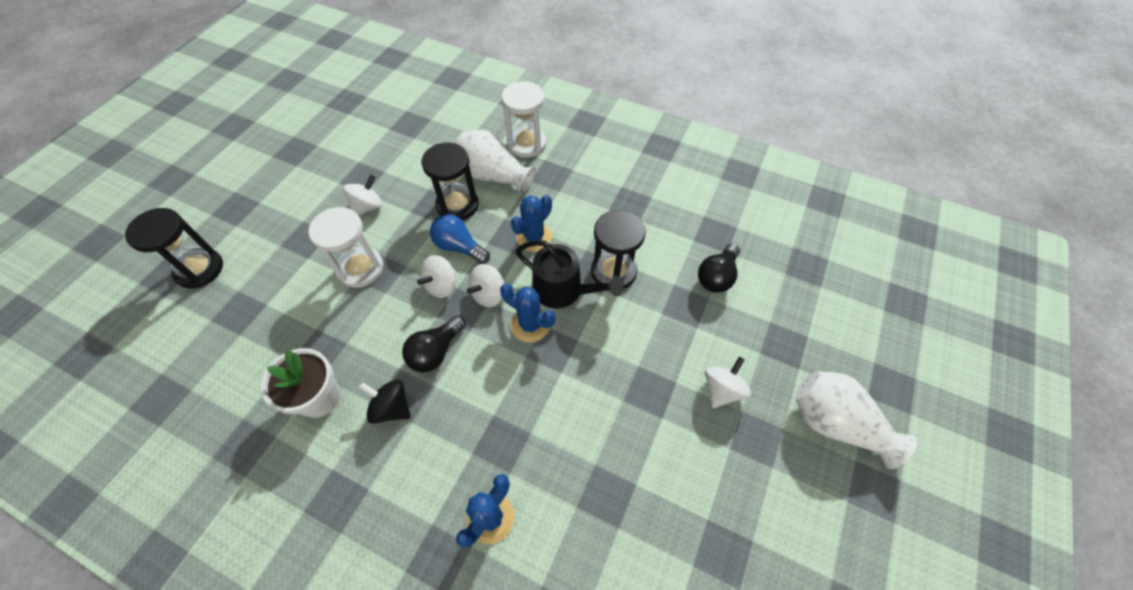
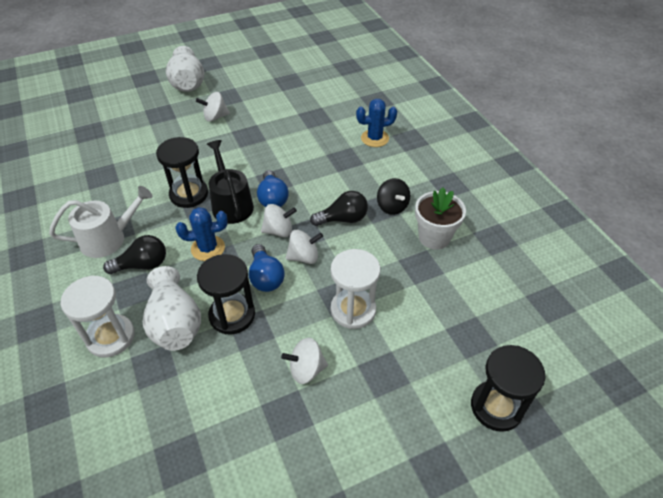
camera: 140 degrees left, 10 degrees down
blue cactus [500,284,555,343] -> blue light bulb [257,170,289,207]
black light bulb [698,243,740,293] -> black light bulb moved to [103,235,166,274]
none -> white watering can [49,186,153,258]

